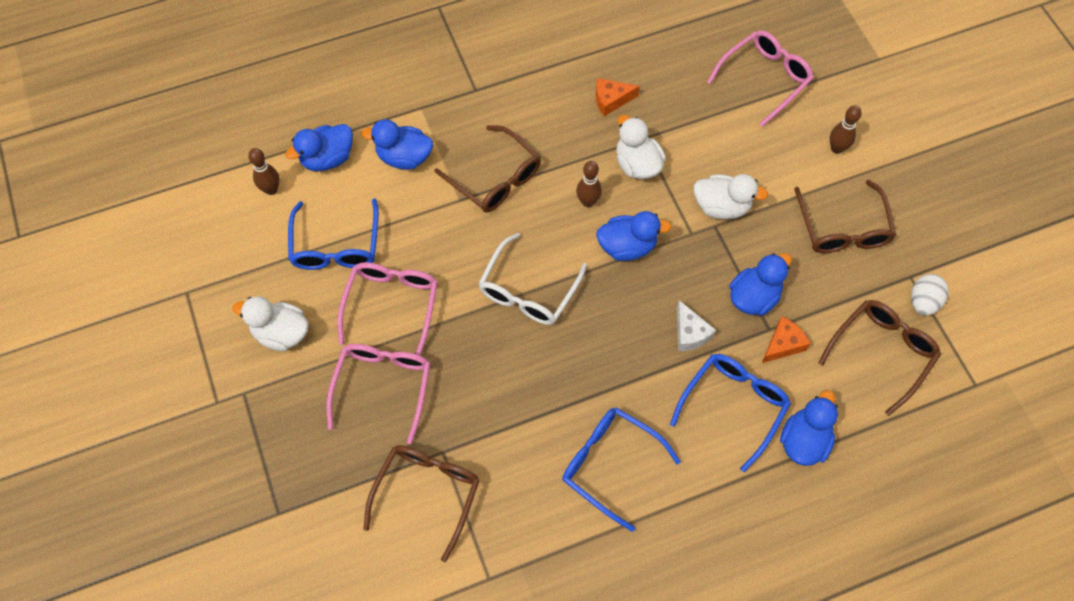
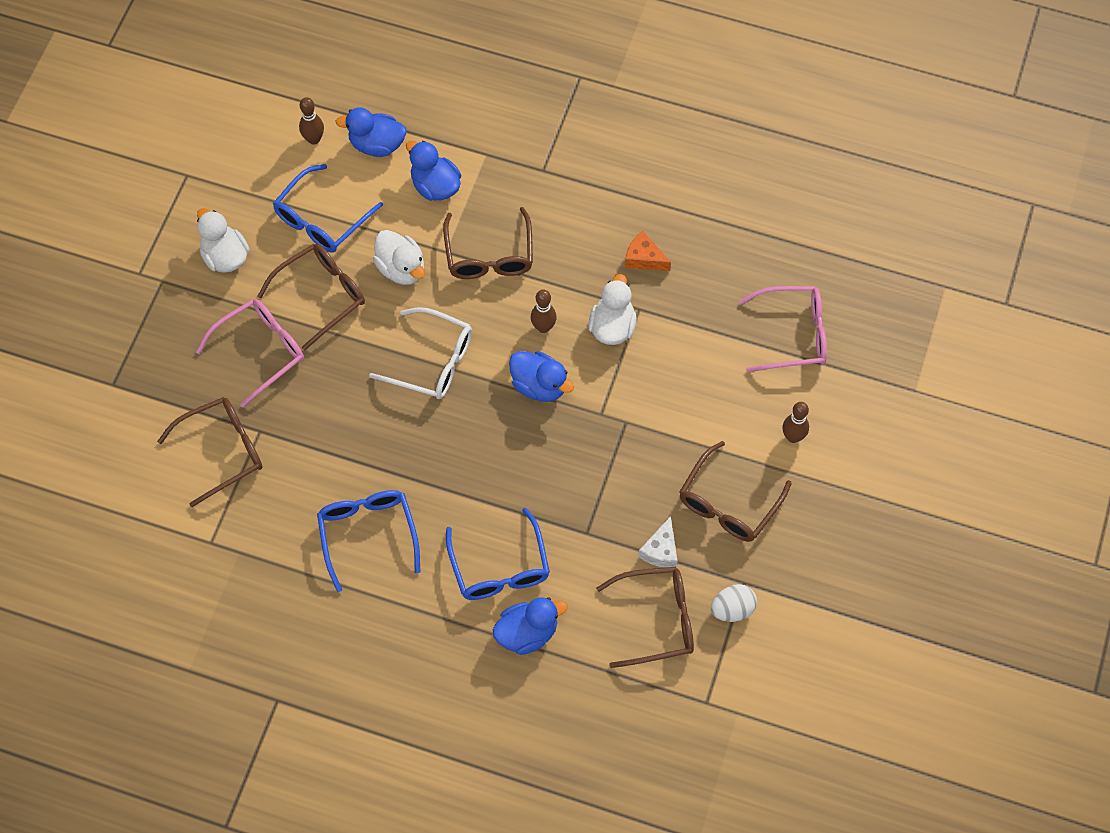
camera: 40 degrees right, 0 degrees up
pink glasses [337,262,438,356] -> brown glasses [257,244,365,350]
white glasses [478,233,587,325] -> white glasses turned 135 degrees counterclockwise [369,307,472,399]
blue glasses [670,354,791,472] -> blue glasses turned 90 degrees clockwise [446,507,550,600]
white cheese [677,300,716,351] -> white cheese moved to [638,516,678,568]
white duck [693,174,768,219] -> white duck moved to [373,230,425,285]
blue duck [729,253,792,316] -> none
orange cheese [762,316,811,363] -> none

